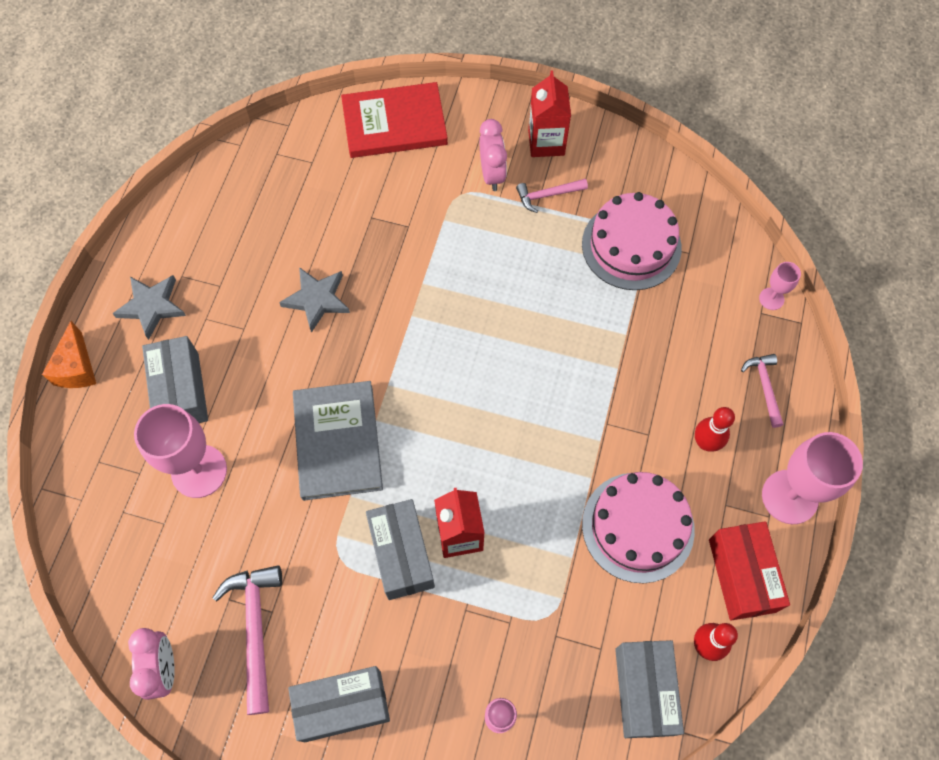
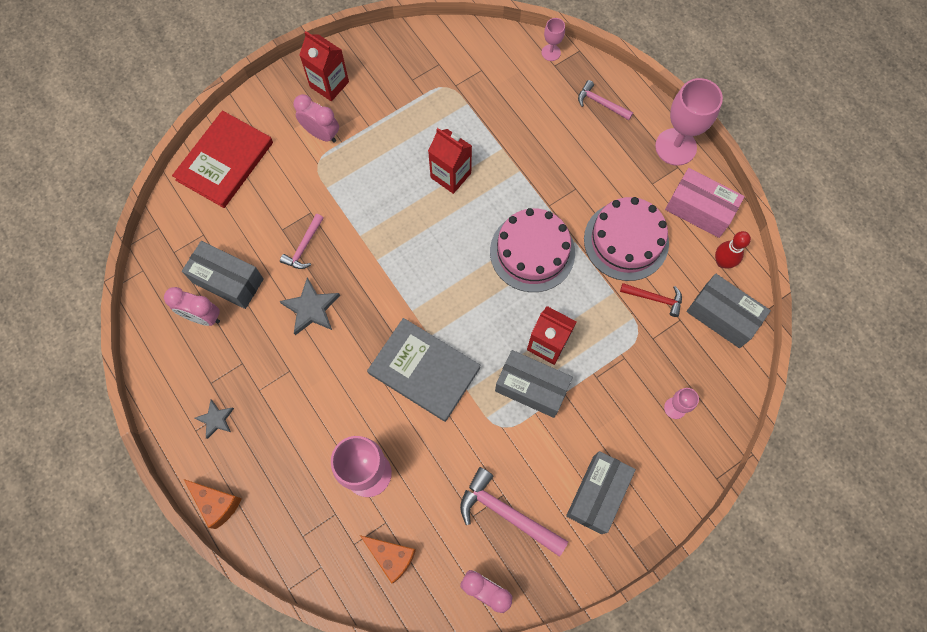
camera: 50 degrees left, 5 degrees up
grey star [112,275,186,340] -> grey star [195,400,234,439], size x0.63
grey box [142,336,208,423] -> grey box moved to [182,241,264,309]
pink hammer [516,179,588,213] -> pink hammer moved to [280,214,324,269]
pink cake [582,192,682,290] -> pink cake moved to [490,208,575,292]
red bowling pin [695,407,735,452] -> none
red box [709,521,790,621] -> pink box [665,168,745,238]
none -> pink clock [164,287,220,326]
none -> orange cheese [360,535,416,583]
none -> red carton [428,128,472,194]
none -> red hammer [620,283,682,317]

